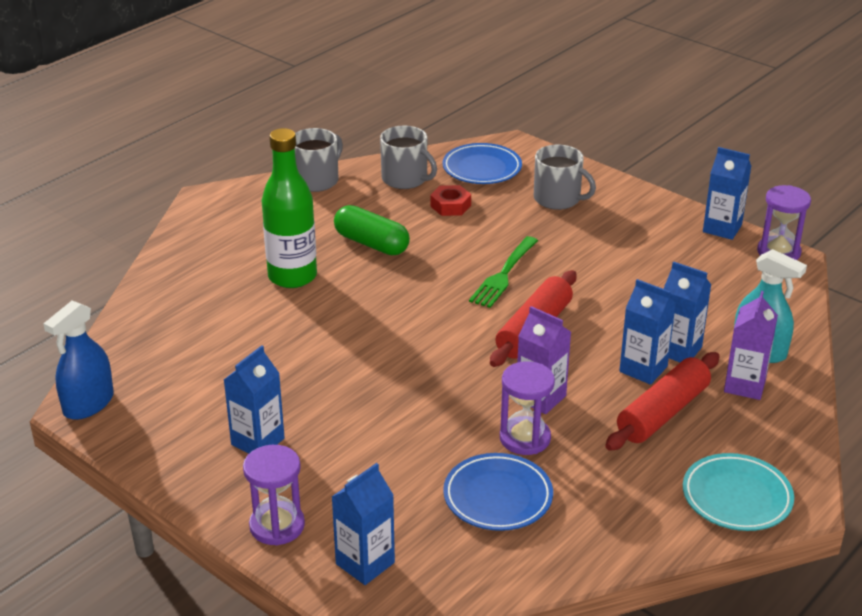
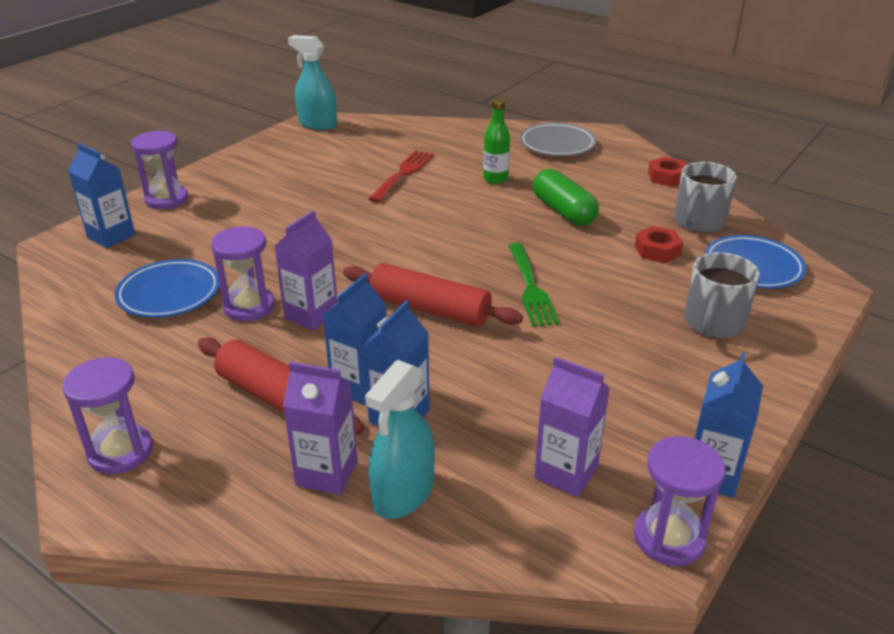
camera: 85 degrees right, 0 degrees up
blue spray bottle [43,301,114,420] -> turquoise spray bottle [288,35,337,130]
blue carton [224,345,285,453] -> none
green bottle [262,128,317,288] -> green bottle [483,98,510,184], size x0.55
grey mug [295,128,343,192] -> red nut [648,156,687,187]
green capsule [334,205,410,255] -> green capsule turned 60 degrees counterclockwise [533,169,599,226]
green fork [469,236,538,308] -> green fork turned 120 degrees counterclockwise [508,243,560,327]
turquoise plate [683,453,794,531] -> purple hourglass [62,357,153,474]
none -> red fork [368,150,434,203]
none -> grey plate [519,123,597,156]
none -> purple carton [534,357,610,497]

